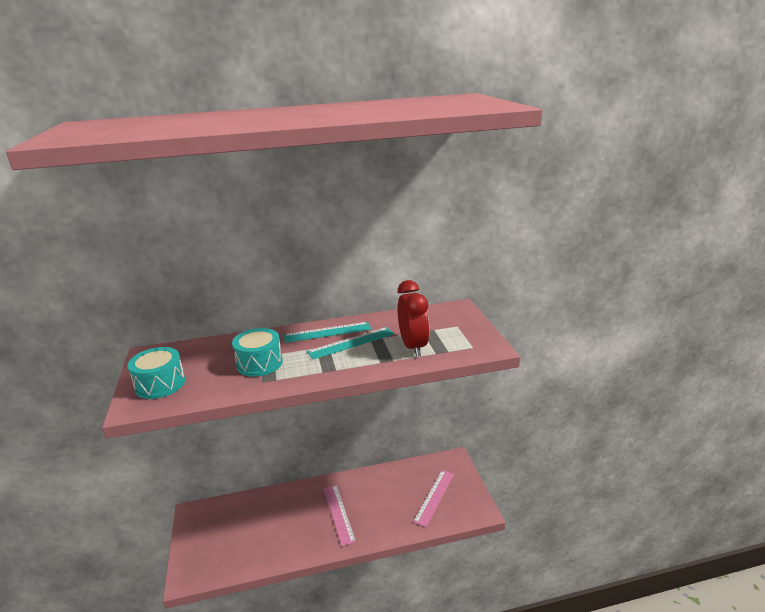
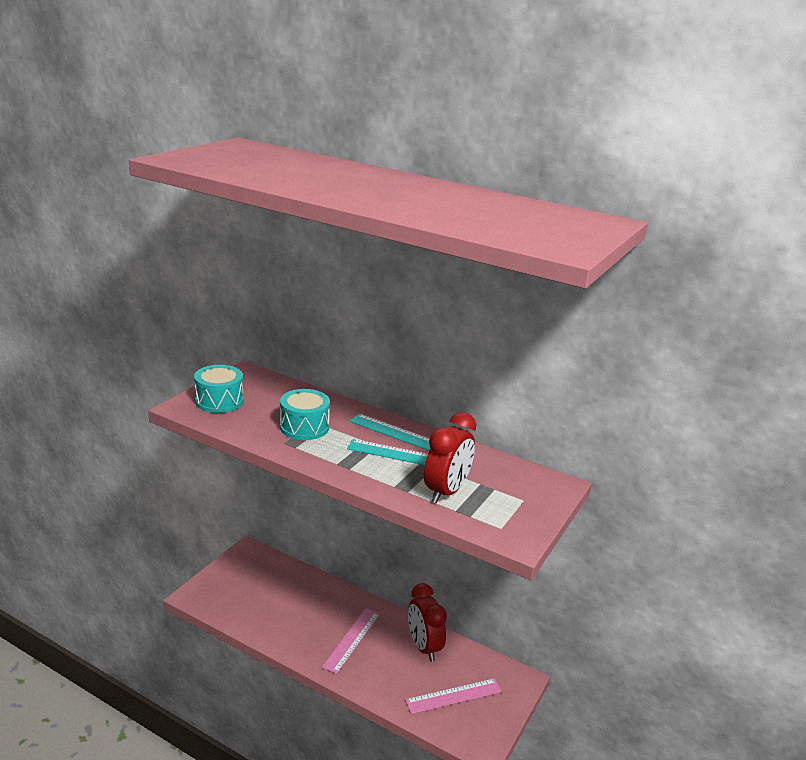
camera: 40 degrees right, 0 degrees up
none -> red clock [408,583,447,662]

